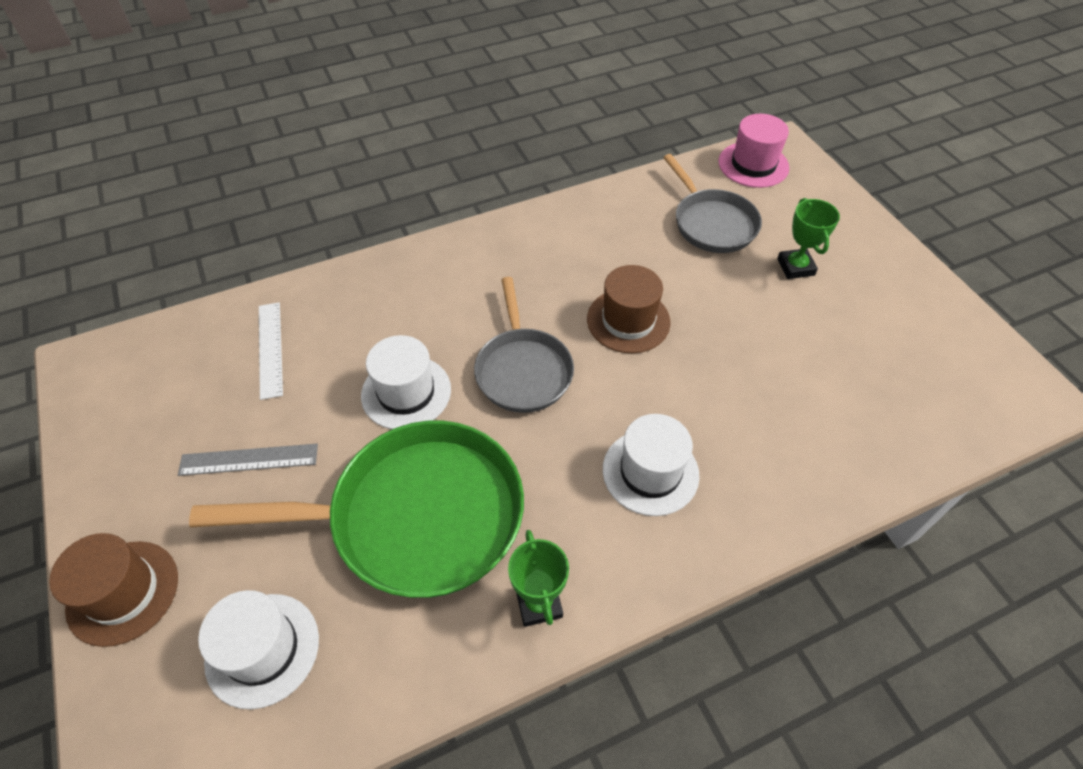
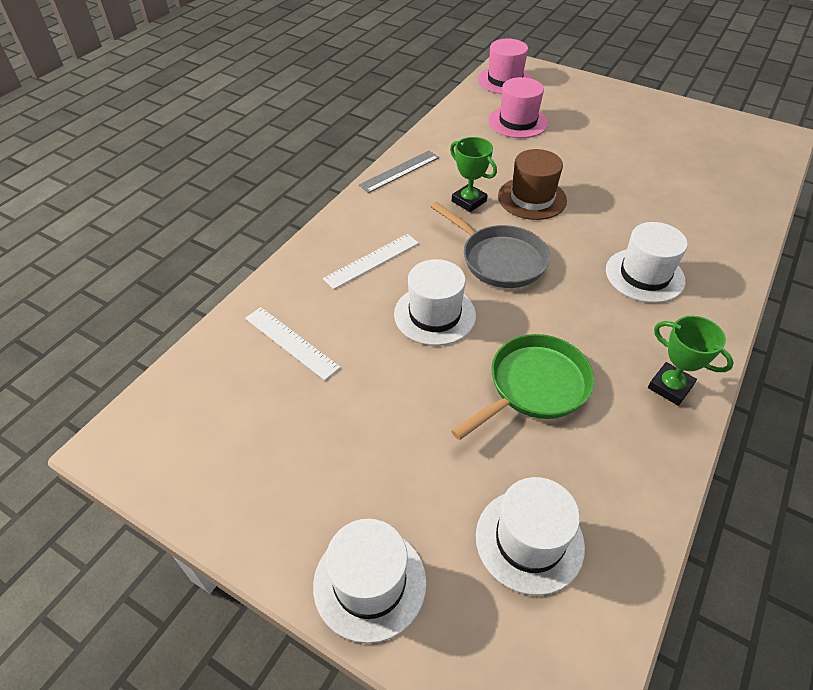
camera: 35 degrees left, 5 degrees down
brown hat [49,533,178,647] -> white hat [313,519,427,644]
grey ruler [178,444,318,476] -> grey ruler moved to [359,151,439,193]
green pan [189,421,524,598] -> green pan [451,334,594,440], size x0.60
grey pan [663,154,762,253] -> pink hat [488,77,548,138]
green trophy [777,198,840,279] -> green trophy moved to [450,137,497,212]
none -> white ruler [323,234,419,290]

